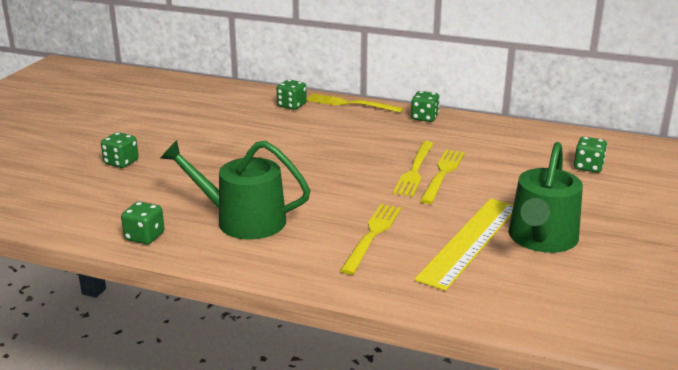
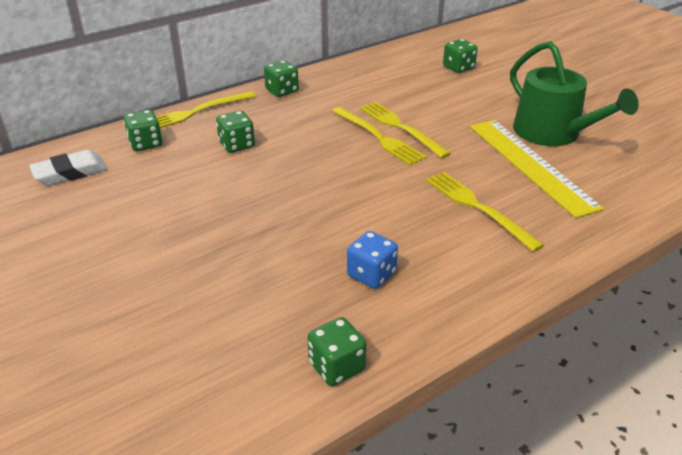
camera: 55 degrees left, 10 degrees up
green dice [101,132,139,168] -> green dice moved to [216,111,255,153]
green watering can [160,140,311,240] -> blue dice [347,231,398,289]
none -> white eraser [29,150,107,186]

